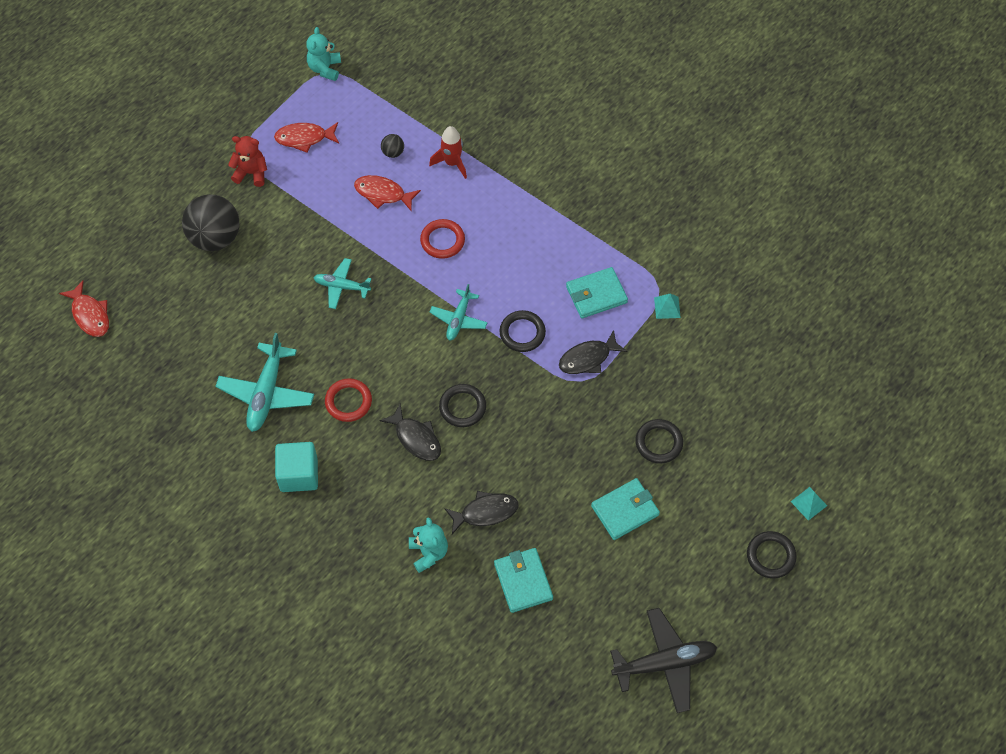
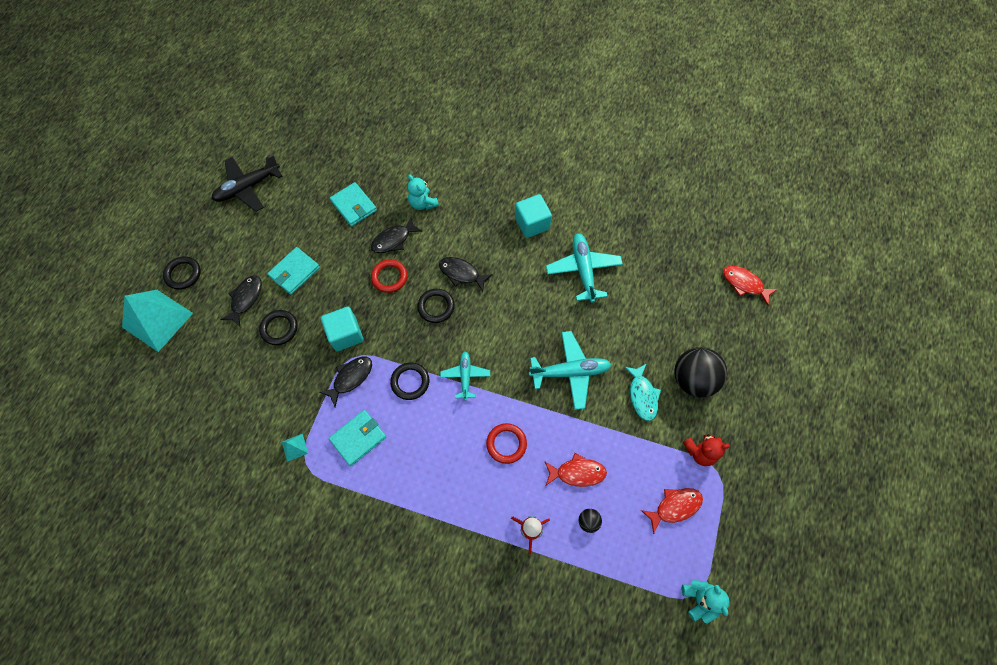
camera: 160 degrees right, 5 degrees up
turquoise plane [313,258,372,309] -> turquoise plane [529,331,612,410], size x1.63
red ring [325,378,372,422] -> red ring moved to [371,259,407,293]
turquoise pyramid [791,487,827,521] -> turquoise pyramid [122,290,193,352], size x2.47
none -> black fish [220,275,262,326]
none -> turquoise cube [321,307,364,351]
none -> turquoise fish [625,363,661,421]

